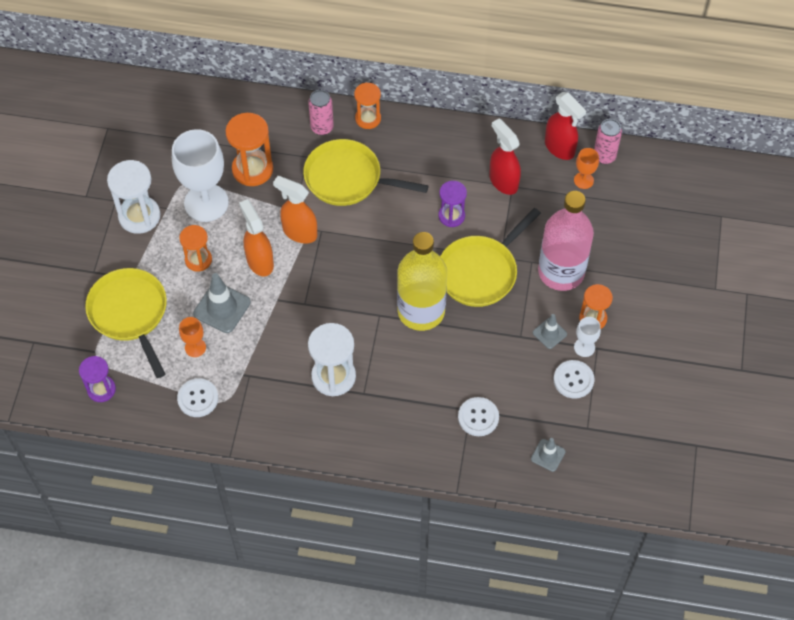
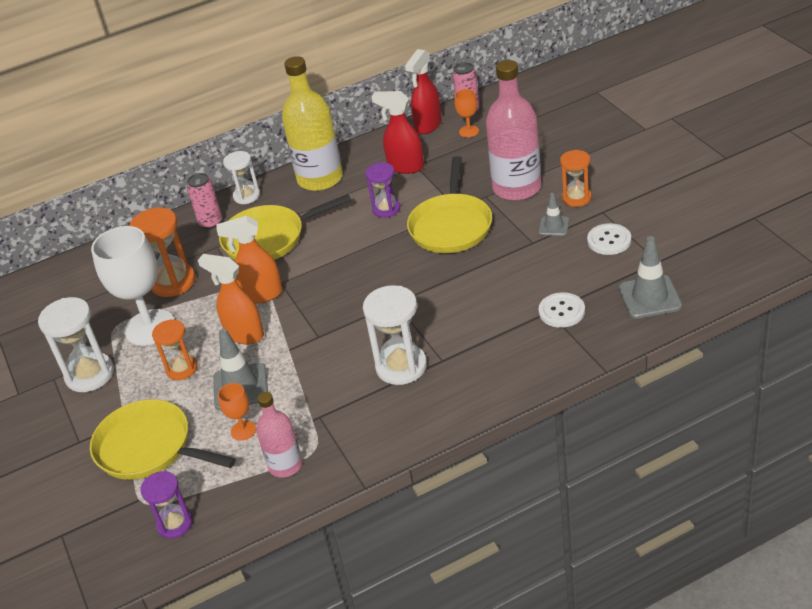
camera: 30 degrees left, 20 degrees down
white button [177,378,218,417] -> pink bottle [256,392,302,478]
orange hourglass [354,82,381,129] -> white hourglass [223,151,260,204]
yellow bottle [397,232,447,331] -> yellow bottle moved to [282,56,343,191]
grey traffic cone [531,438,565,472] -> grey traffic cone [619,236,682,319], size x1.71
red spray bottle [545,92,586,160] -> red spray bottle turned 105 degrees clockwise [405,49,442,134]
white goblet [574,317,601,357] -> none

